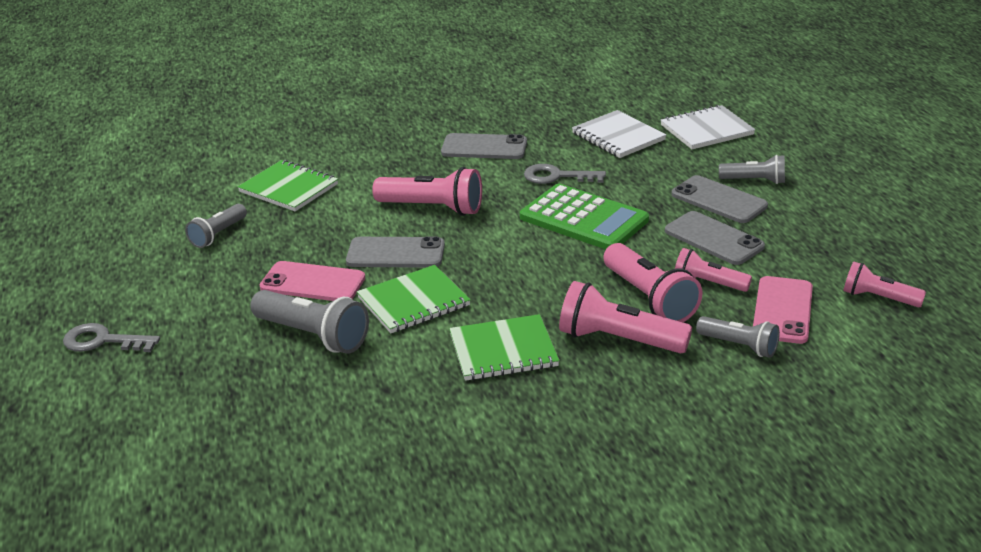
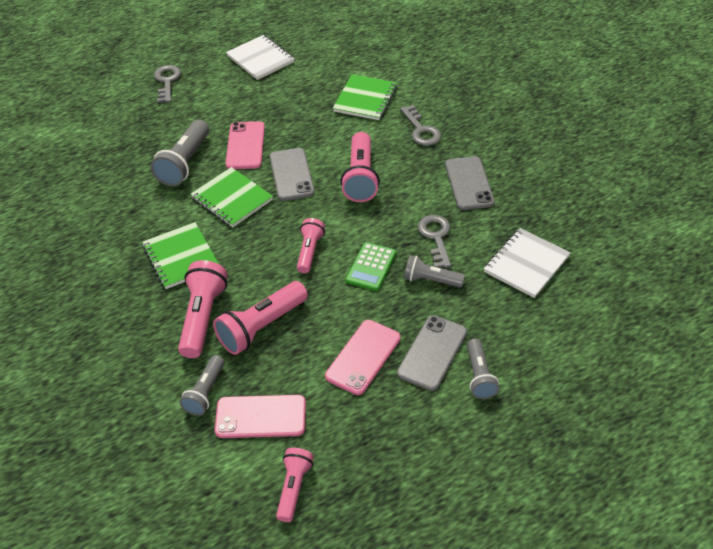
camera: 75 degrees right, 15 degrees up
grey flashlight [185,204,247,248] -> grey flashlight moved to [404,255,465,287]
green calculator [520,184,649,250] -> green calculator [345,242,396,291], size x0.58
white notebook [660,105,755,149] -> white notebook moved to [226,35,295,80]
grey phone [665,211,765,265] -> pink phone [325,320,401,395]
pink flashlight [675,248,752,292] -> pink flashlight moved to [297,218,325,273]
none -> grey key [401,105,441,146]

